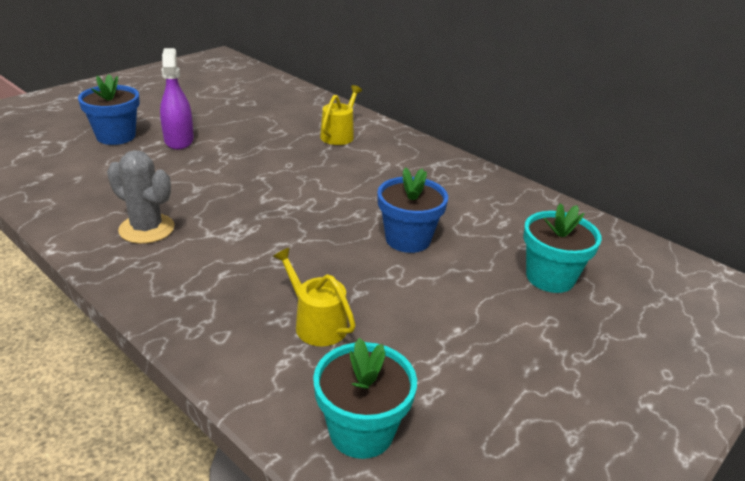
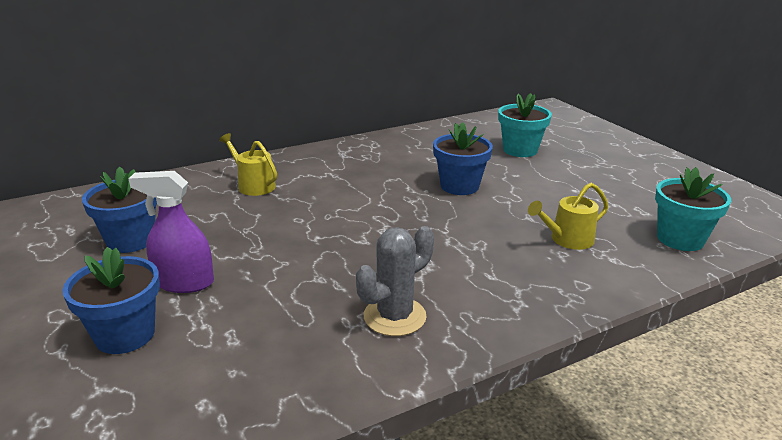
camera: 70 degrees left, 5 degrees down
none -> blue flower pot [82,167,157,253]

